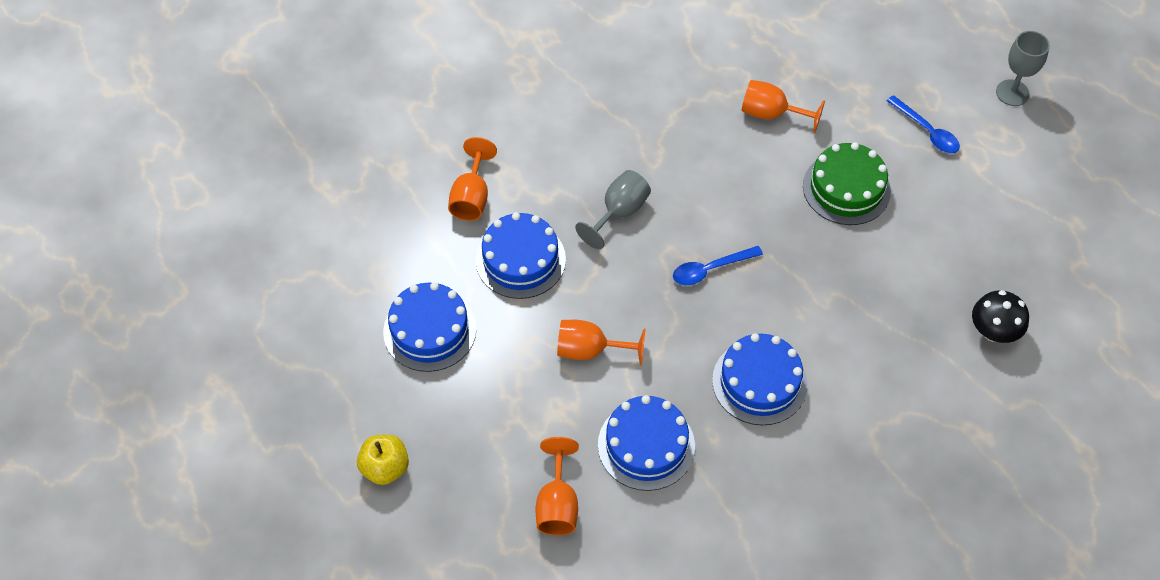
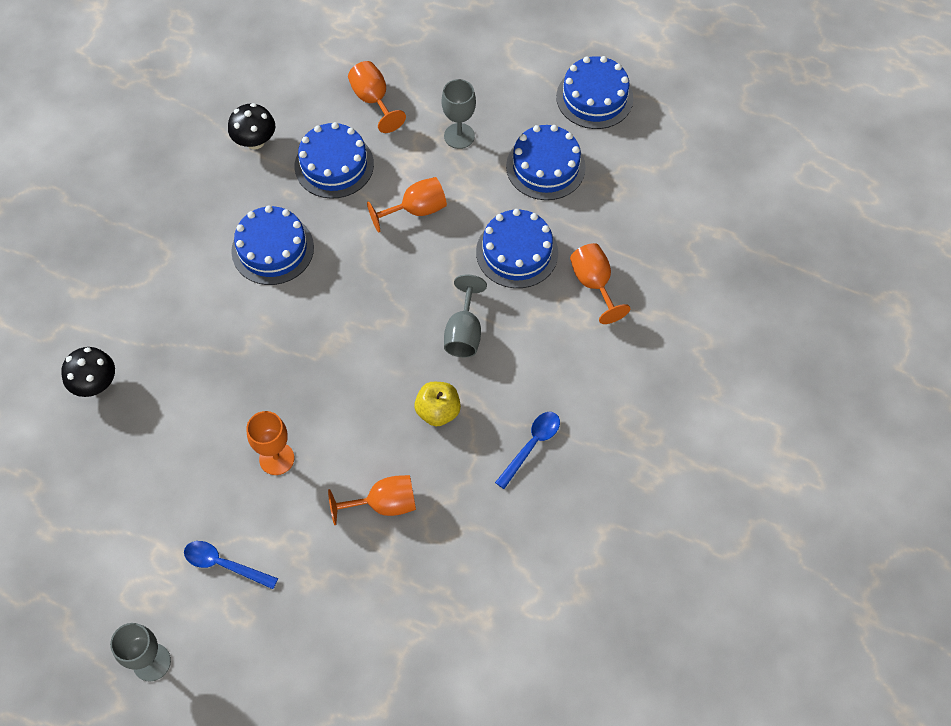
camera: 150 degrees right, 5 degrees up
yellow apple [357,435,409,485] -> yellow apple moved to [414,382,461,426]
blue spoon [673,246,763,285] -> blue spoon moved to [495,412,560,489]
green cake [803,142,891,225] -> orange goblet [246,411,294,475]
none -> black mushroom [228,103,275,149]
none -> grey goblet [442,79,476,149]
none -> blue cake [556,56,633,129]

